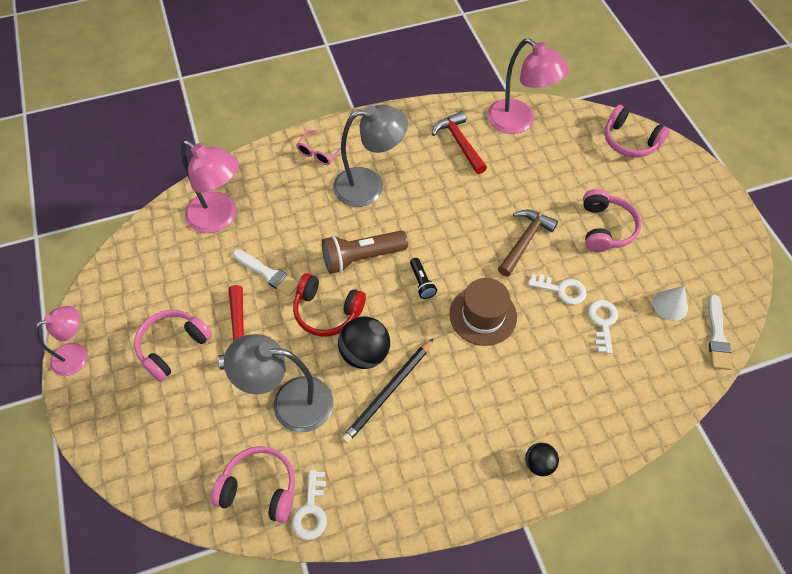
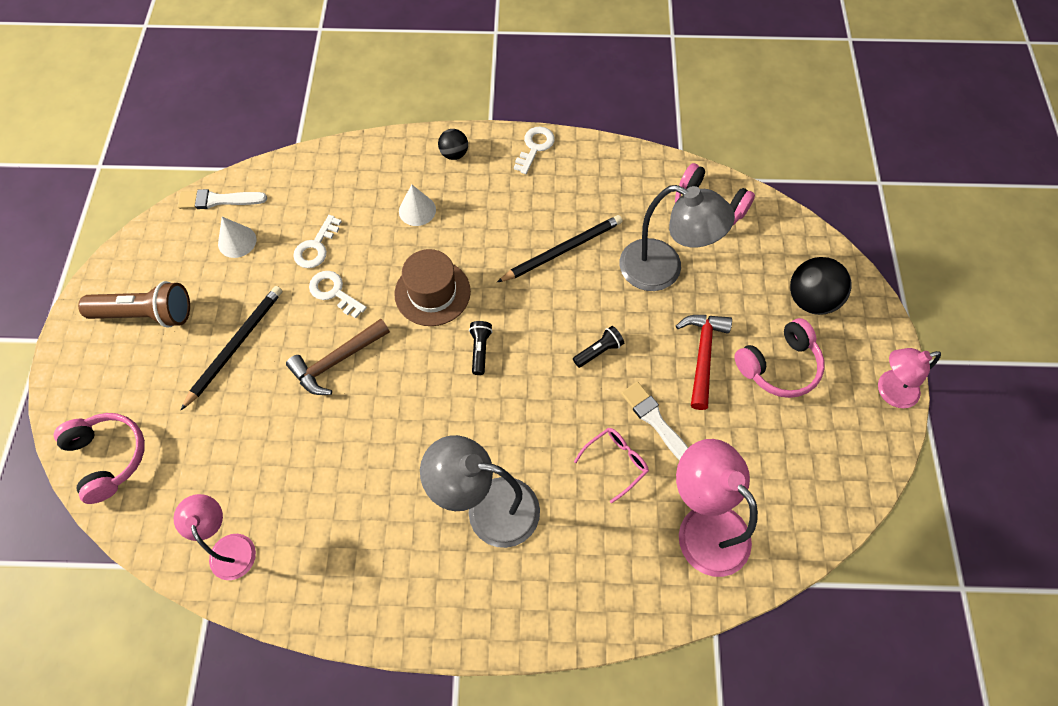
camera: 160 degrees left, 5 degrees up
white key [292,470,327,540] -> white key moved to [514,126,555,174]
red headphones [293,273,366,337] -> black flashlight [573,326,624,368]
pink glasses [296,130,348,165] -> pink glasses moved to [574,428,649,503]
brown flashlight [322,231,408,274] -> brown flashlight moved to [78,281,190,328]
black ball [338,316,390,369] -> black ball moved to [790,257,852,315]
red hammer [432,111,487,174] -> none
pink lamp [487,38,569,134] -> pink lamp [174,494,256,580], size x0.63
pink headphones [583,189,641,252] -> black pencil [181,286,283,410]
white brush [708,295,732,370] -> white brush turned 120 degrees counterclockwise [178,189,267,209]
none -> white cone [399,184,436,226]

